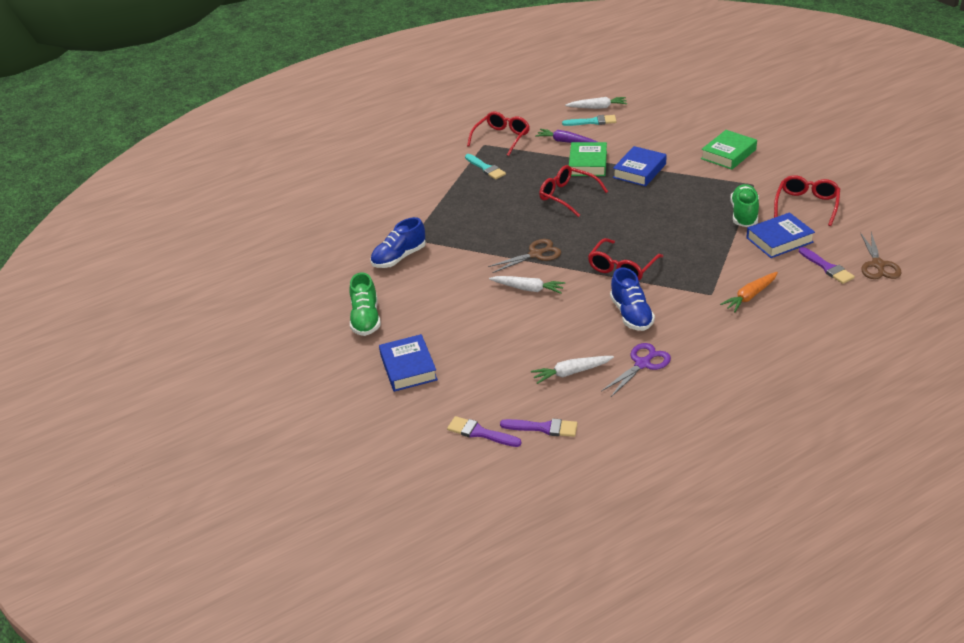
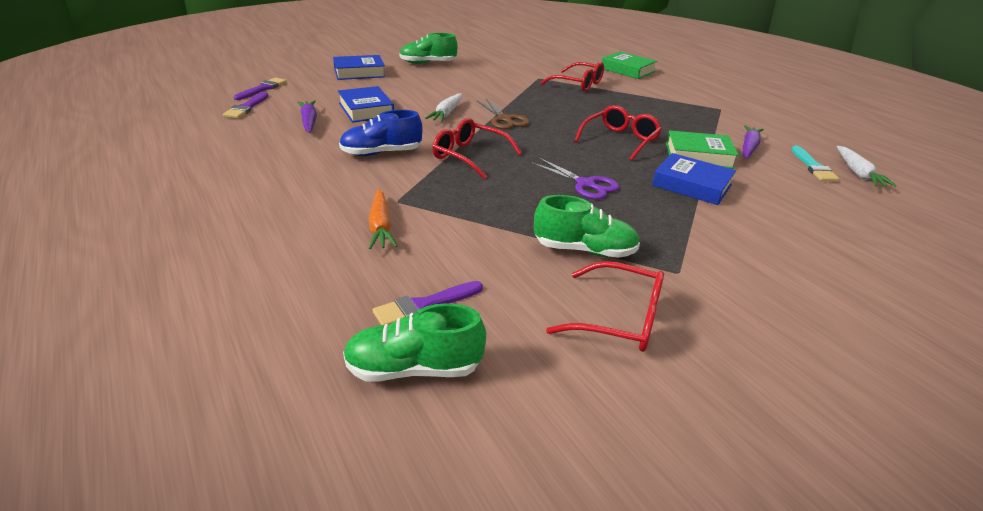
camera: 85 degrees right, 5 degrees down
blue shoe [370,217,426,268] -> none
turquoise brush [465,154,506,180] -> none
red glasses [467,111,530,156] -> red glasses moved to [540,62,604,92]
white carrot [531,356,614,384] -> purple carrot [297,100,317,133]
purple scissors [602,343,671,398] -> purple scissors moved to [531,158,620,200]
green book [701,130,757,170] -> green book moved to [602,52,657,79]
orange carrot [720,272,778,312] -> orange carrot turned 150 degrees counterclockwise [369,189,397,249]
blue book [746,212,815,258] -> blue book moved to [338,86,394,123]
brown scissors [860,232,902,279] -> green shoe [343,303,486,382]

